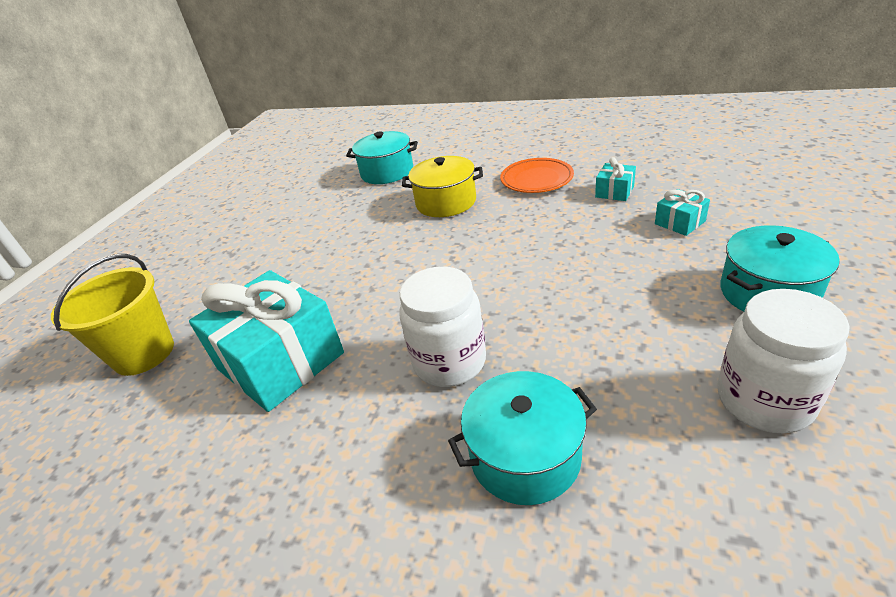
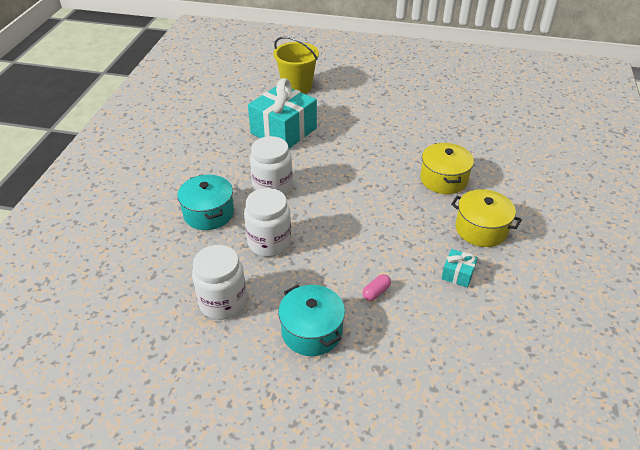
camera: 80 degrees right, 5 degrees up
turquoise pot [346,131,418,184] -> none
orange plate [500,158,574,193] -> yellow pot [451,189,522,247]
turquoise gift [655,189,710,236] -> none
none -> white jar [244,188,291,257]
none -> pink capsule [362,274,391,301]

